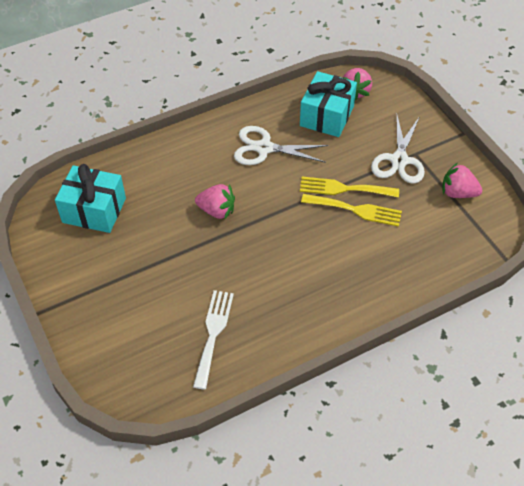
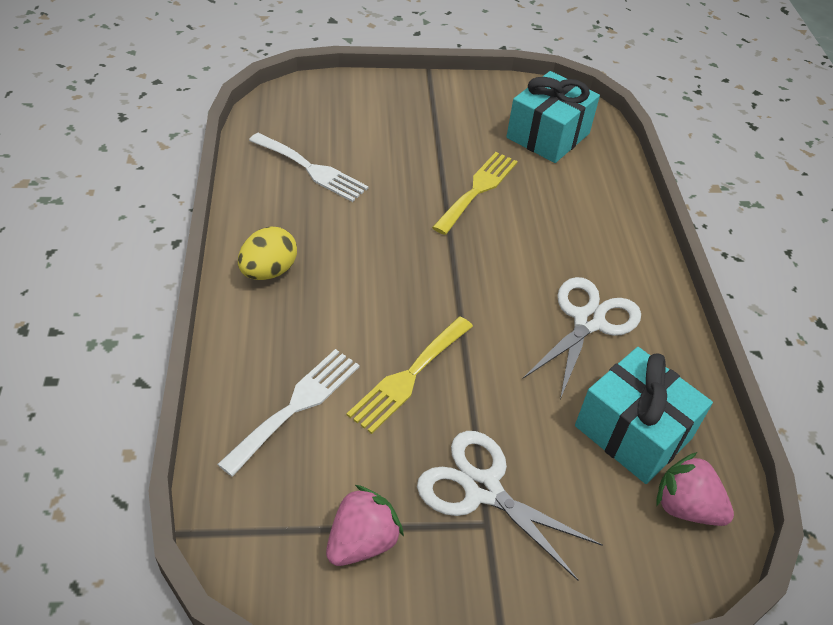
camera: 110 degrees right, 5 degrees down
pink strawberry [195,184,235,219] -> none
yellow fork [300,177,399,197] -> yellow fork moved to [432,152,518,235]
none -> white fork [217,349,360,477]
none -> yellow egg [238,227,297,280]

